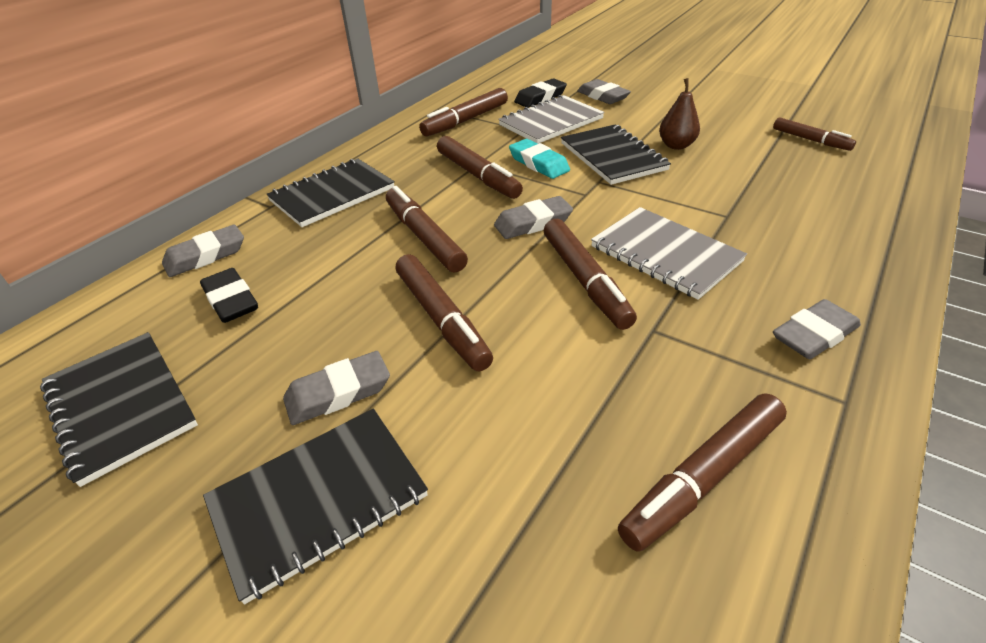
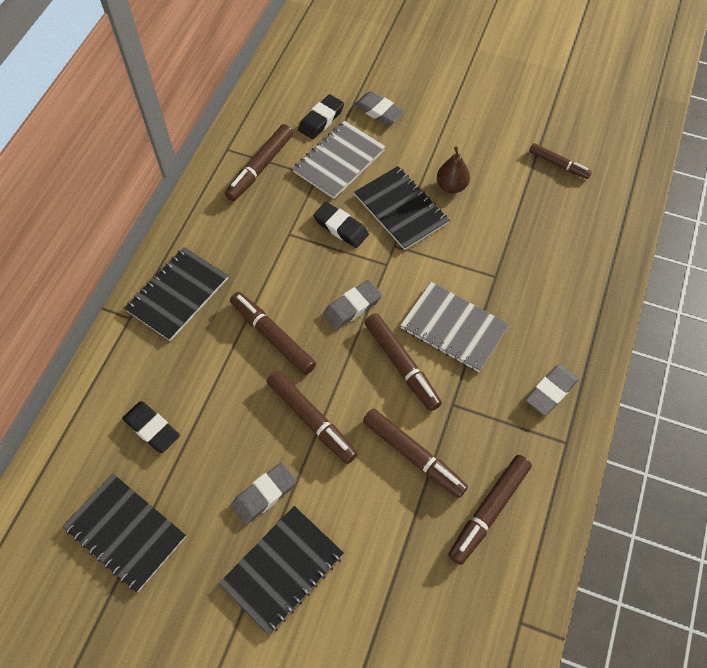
camera: 15 degrees left, 20 degrees up
grey eraser [162,225,244,277] -> none
brown marker [437,136,523,199] -> brown marker moved to [363,408,468,498]
turquoise eraser [509,139,570,179] -> black eraser [313,202,369,248]

